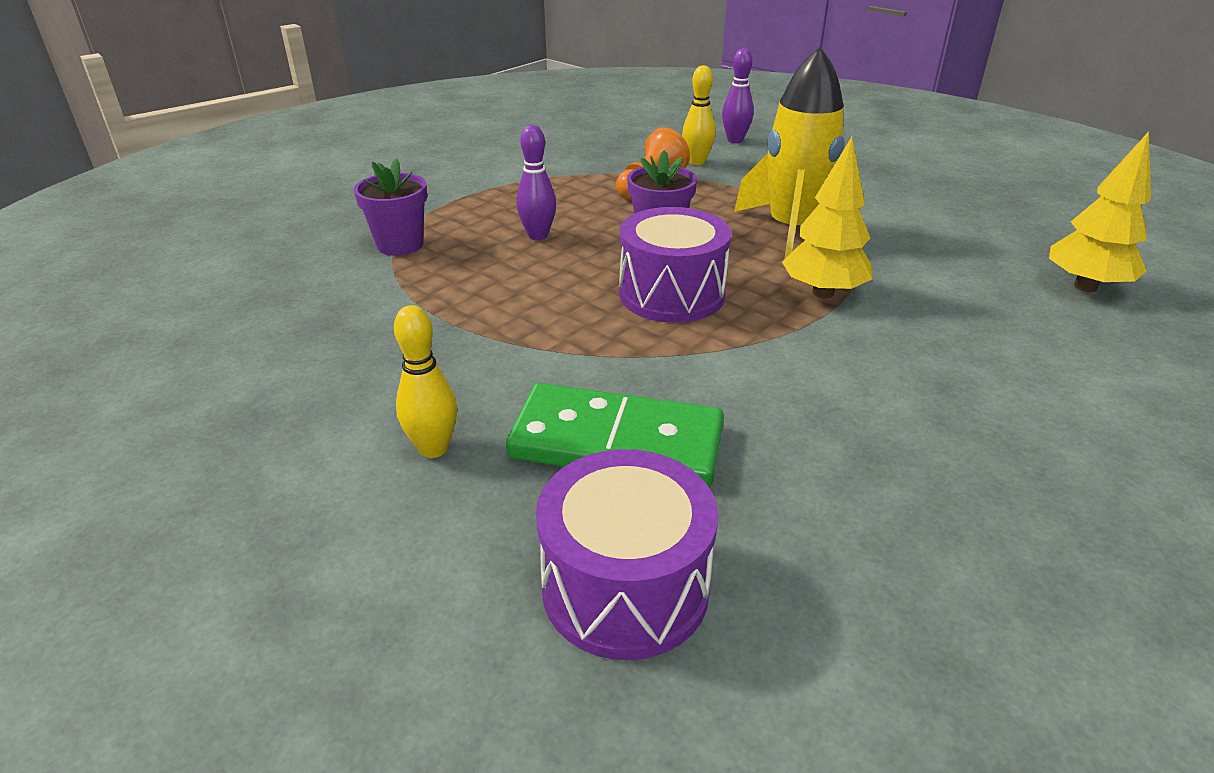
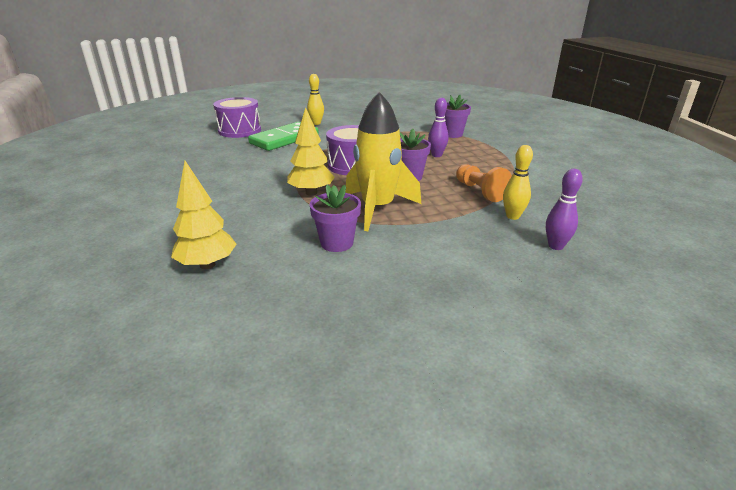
camera: 120 degrees right, 5 degrees down
none -> purple flower pot [310,185,361,252]

